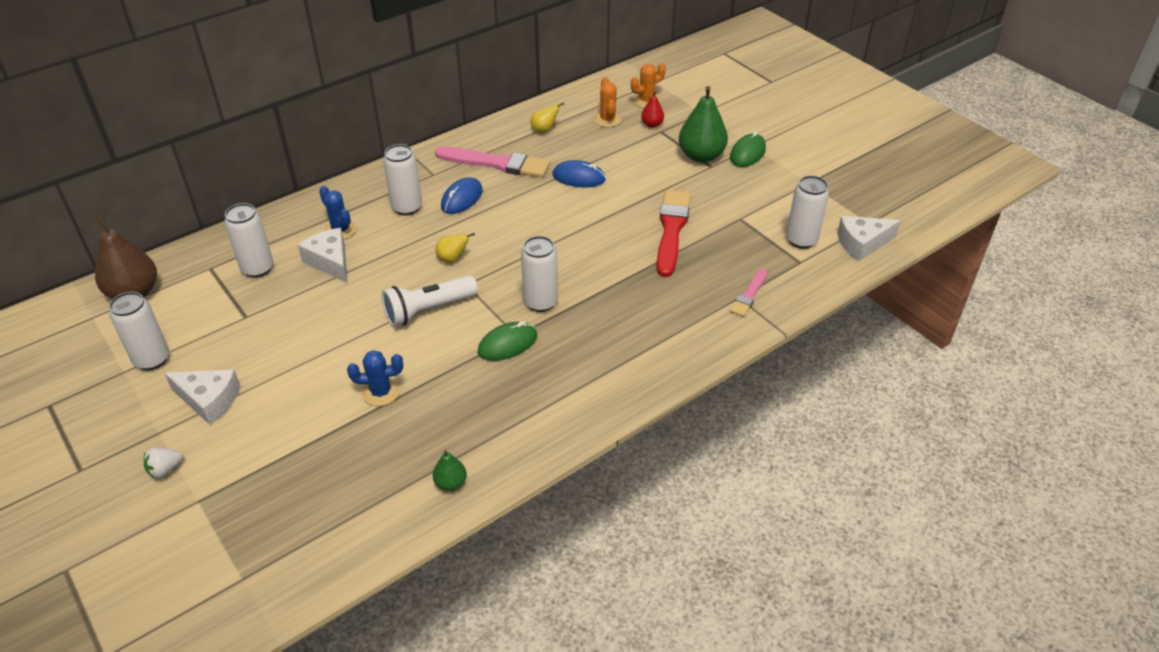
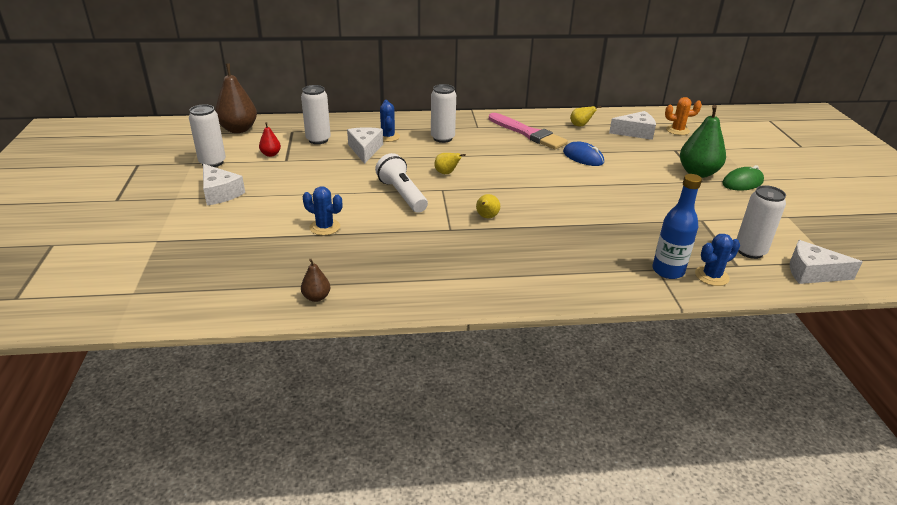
camera: 30 degrees right, 10 degrees down
white strawberry [144,447,183,479] -> none
white flashlight [382,275,478,327] -> white flashlight turned 60 degrees clockwise [375,153,428,213]
green pear [433,450,467,491] -> brown pear [301,259,331,302]
blue mouse [441,177,483,214] -> none
green mouse [477,321,537,361] -> none
white can [521,236,558,312] -> yellow pear [476,194,500,218]
orange cactus [594,77,622,127] -> white cheese [609,111,656,140]
red pear [641,91,664,128] -> red pear moved to [259,122,281,157]
red brush [657,190,691,277] -> none
pink brush [730,269,767,317] -> blue bottle [652,174,702,279]
none -> blue cactus [695,234,740,286]

